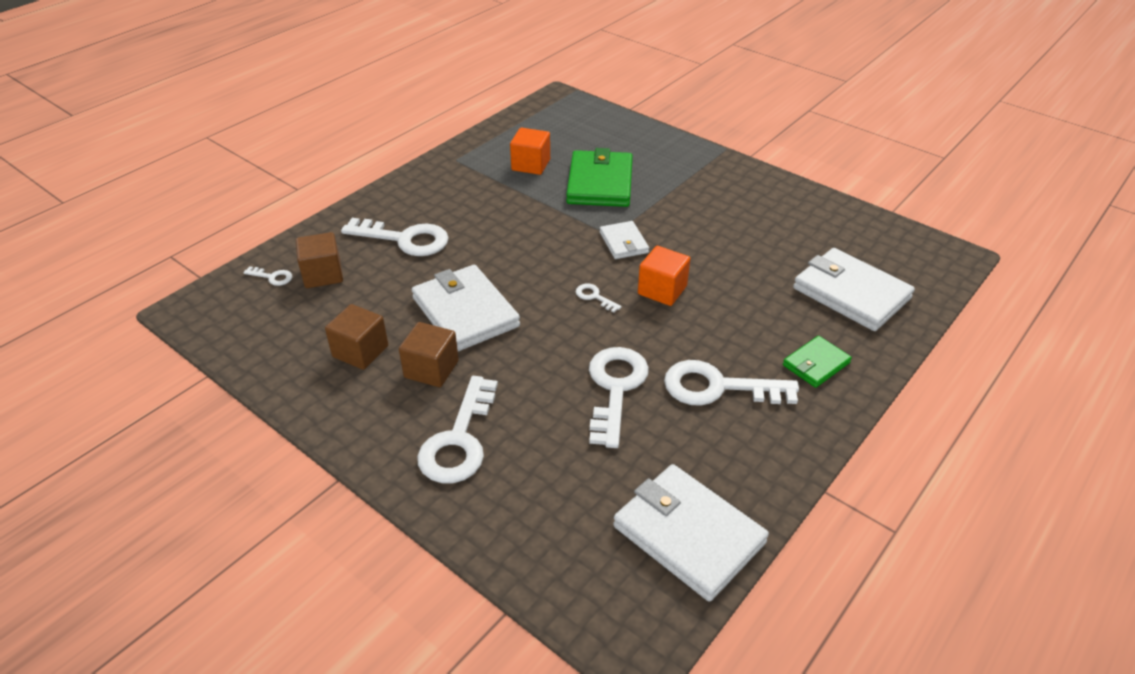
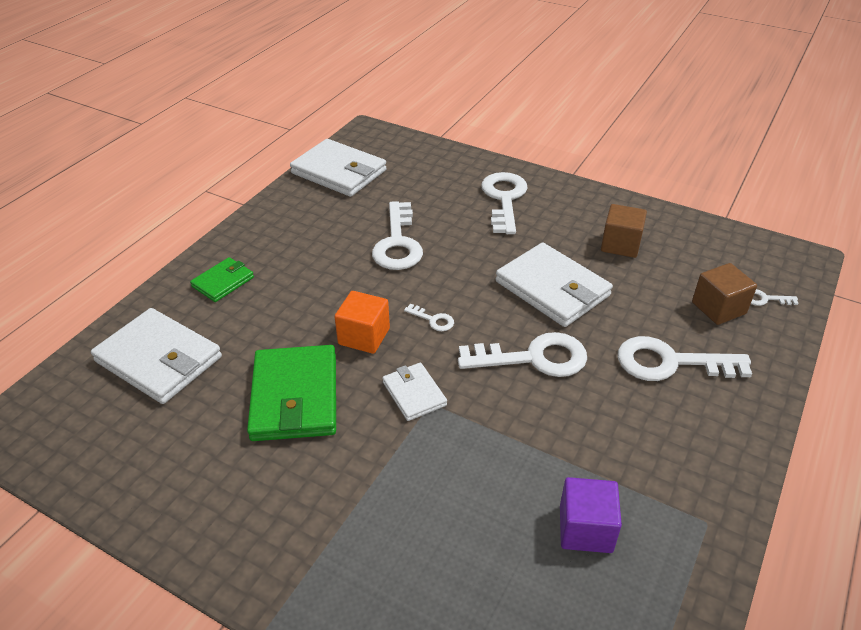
camera: 170 degrees right, 0 degrees up
brown cube [399,322,459,387] -> none
orange cube [510,128,550,175] -> purple cube [560,477,622,553]
green wallet [566,148,633,207] -> green wallet moved to [247,345,336,441]
white key [664,360,799,406] -> white key moved to [458,332,587,377]

